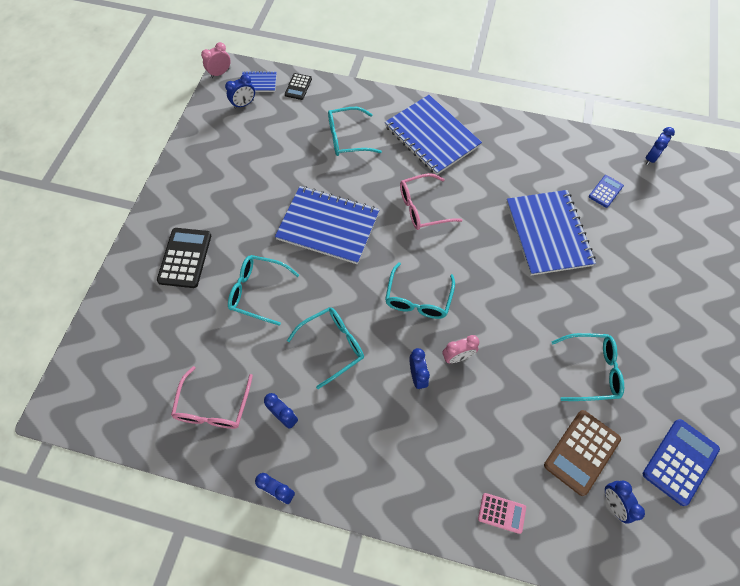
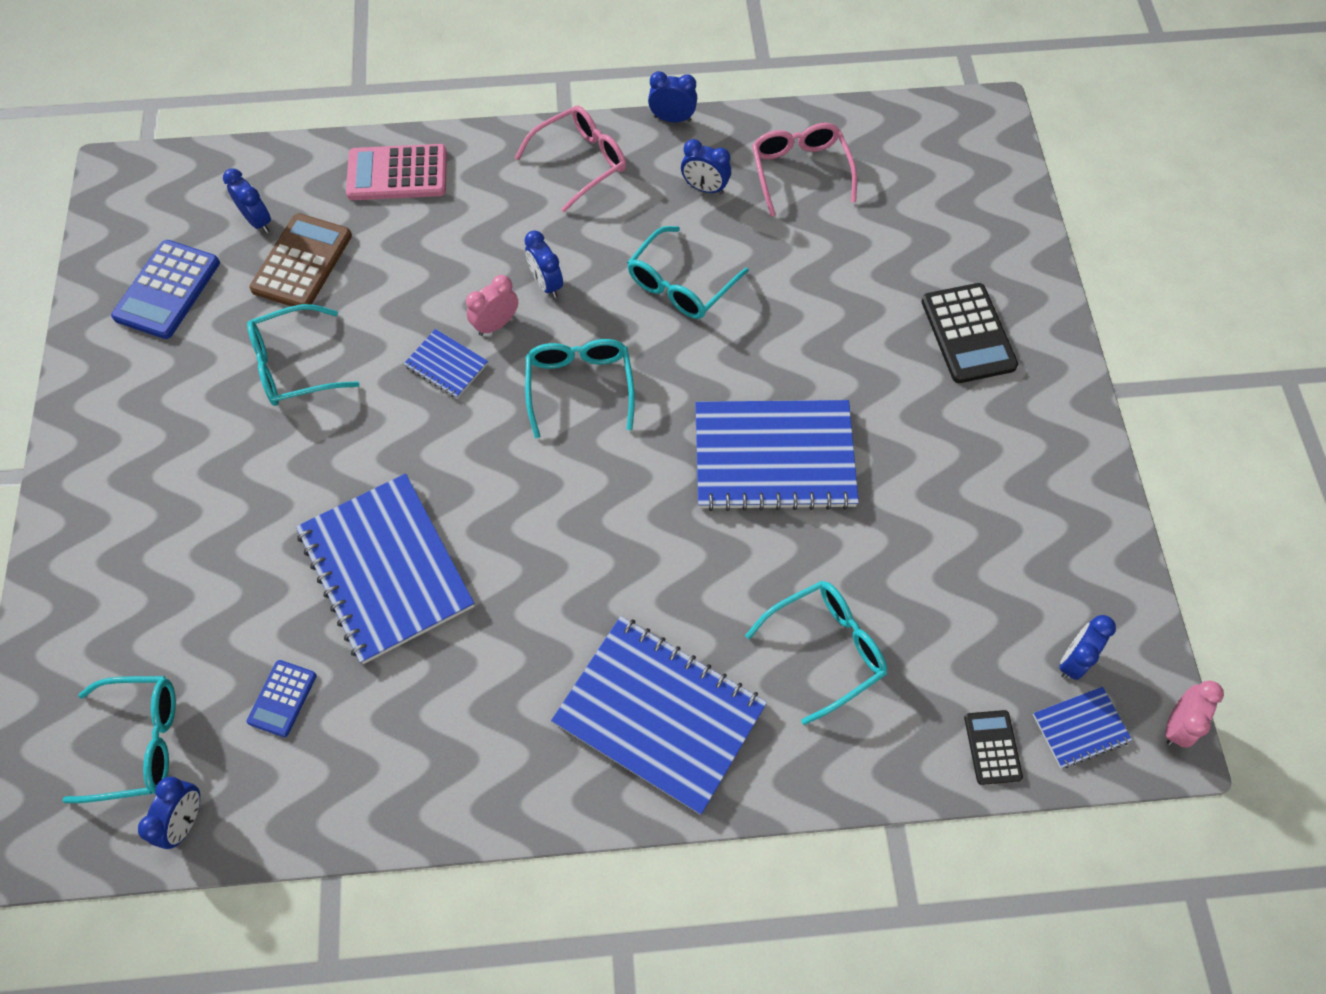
camera: 160 degrees right, 0 degrees up
turquoise glasses [228,255,299,326] -> turquoise glasses moved to [63,676,176,803]
pink glasses [400,173,462,230] -> pink glasses moved to [515,106,626,212]
pink calculator [478,493,526,534] -> pink calculator [346,144,447,200], size x1.75
none -> blue notebook [404,329,488,398]

